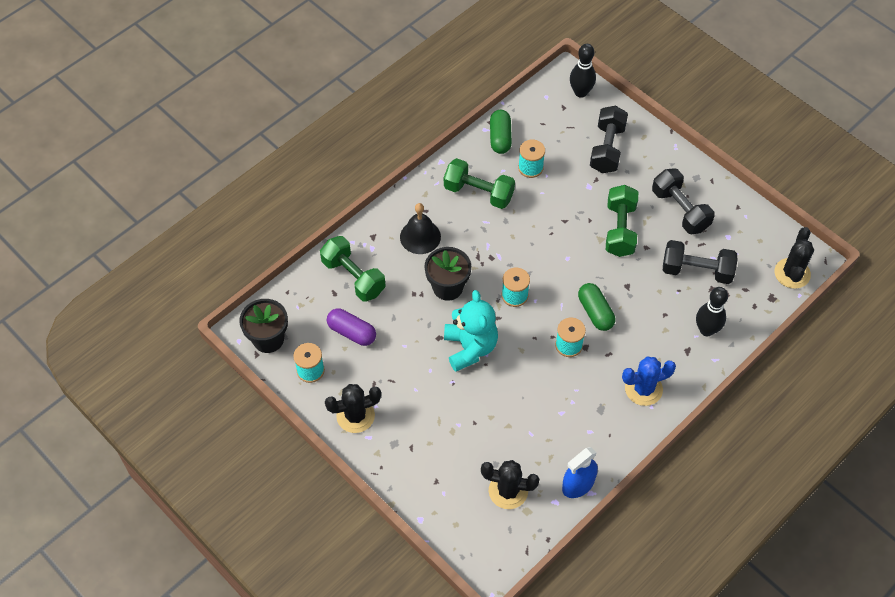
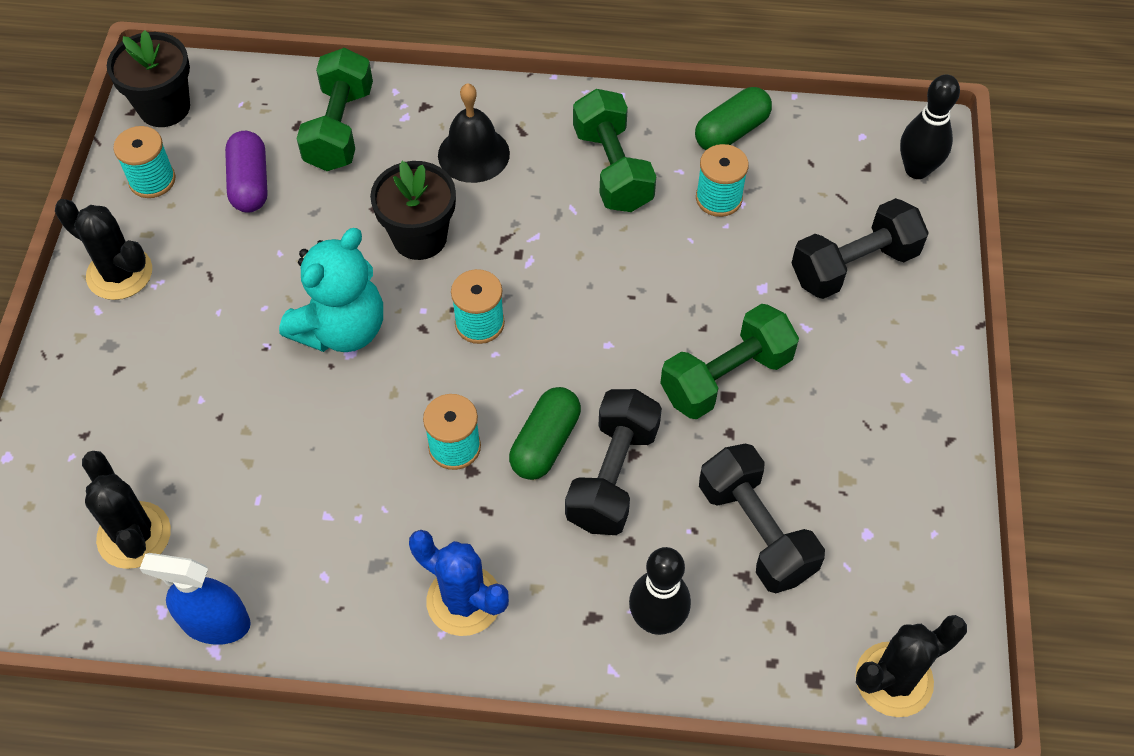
camera: 50 degrees right, 0 degrees up
black dumbbell [652,168,715,234] -> black dumbbell moved to [565,389,662,535]

